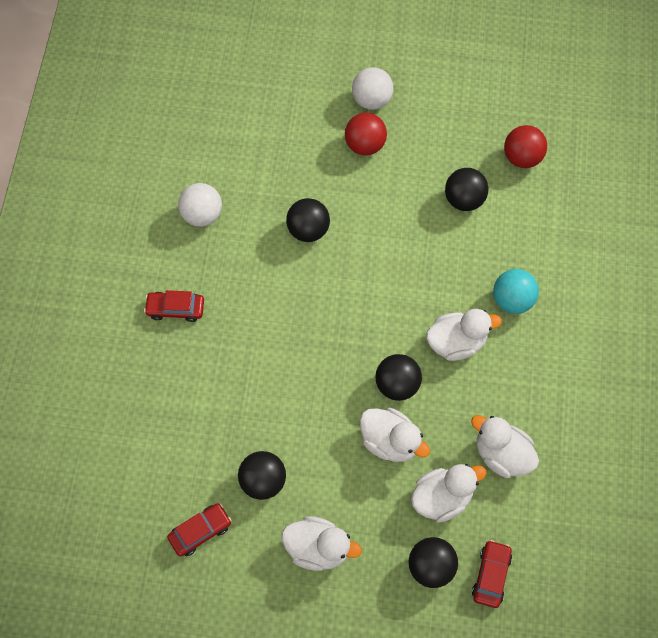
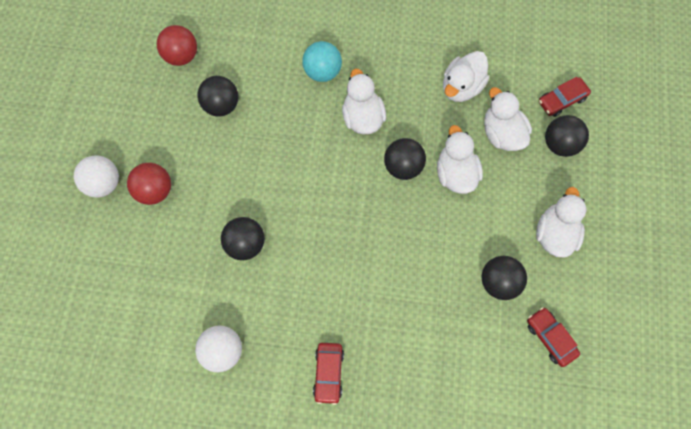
camera: 90 degrees left, 5 degrees up
white duck [360,408,430,462] -> white duck turned 45 degrees counterclockwise [437,125,483,194]
red car [472,540,512,608] -> red car turned 45 degrees counterclockwise [539,77,591,117]

